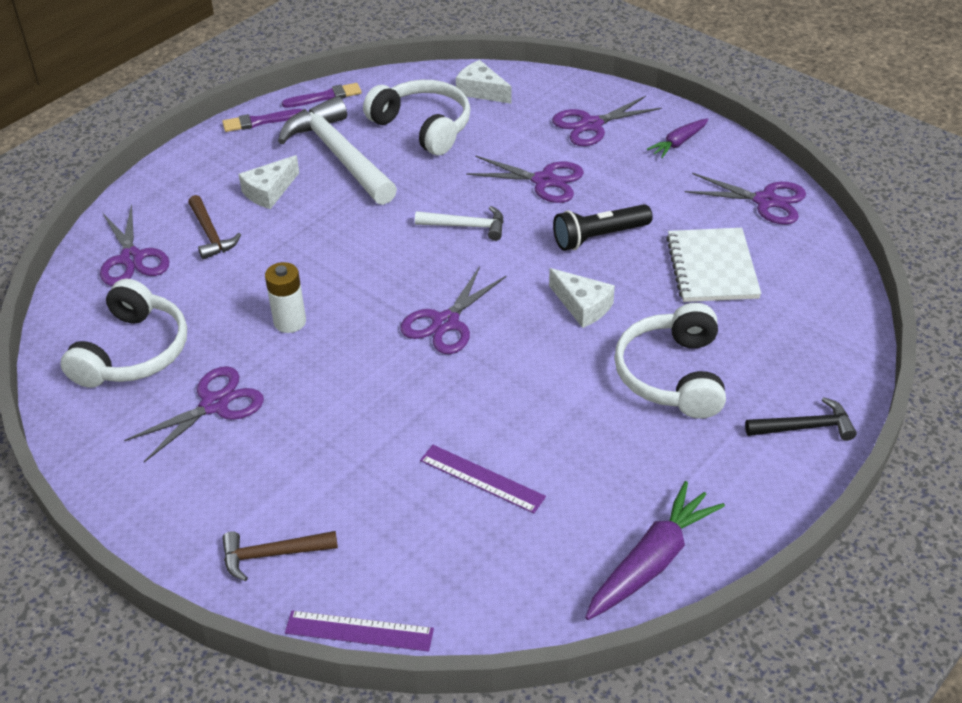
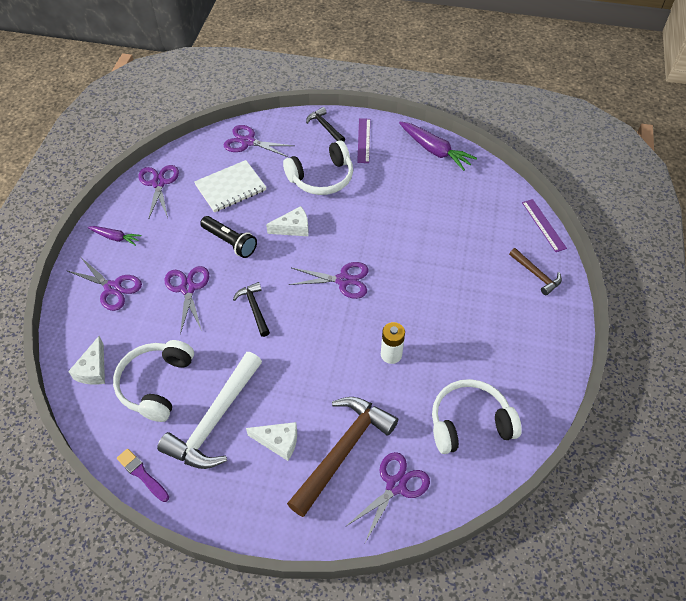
camera: 120 degrees left, 10 degrees up
purple scissors [124,366,264,462] -> purple scissors moved to [224,125,294,157]
brown hammer [188,195,241,259] -> brown hammer [287,397,398,517], size x1.94
purple brush [222,109,302,132] -> none
white hammer [415,206,504,241] -> black hammer [233,282,270,337]
purple ruler [420,445,546,513] -> purple ruler moved to [357,118,370,163]
white cheese [549,268,615,328] -> white cheese turned 60 degrees clockwise [266,206,309,236]
purple carrot [585,481,725,620] -> purple carrot turned 150 degrees counterclockwise [399,122,477,171]

